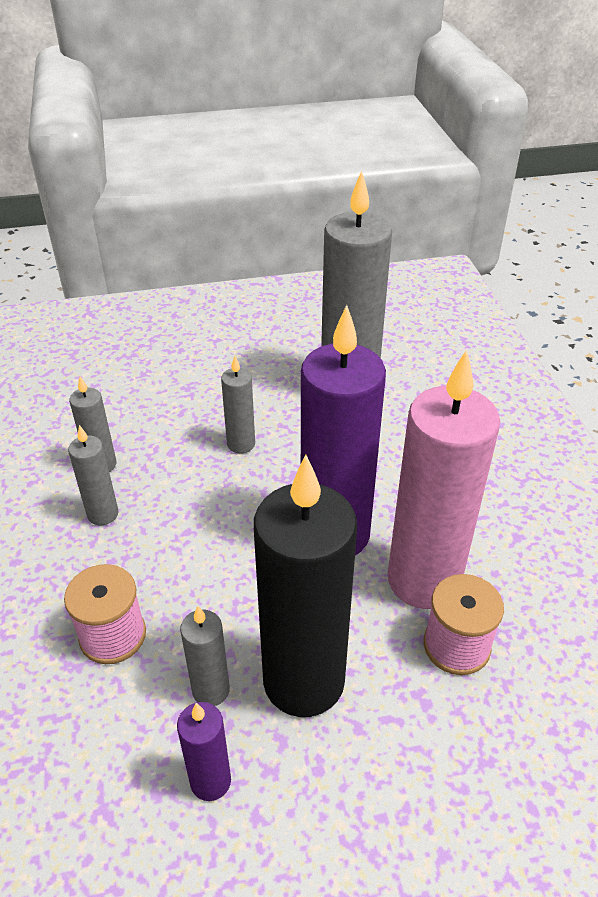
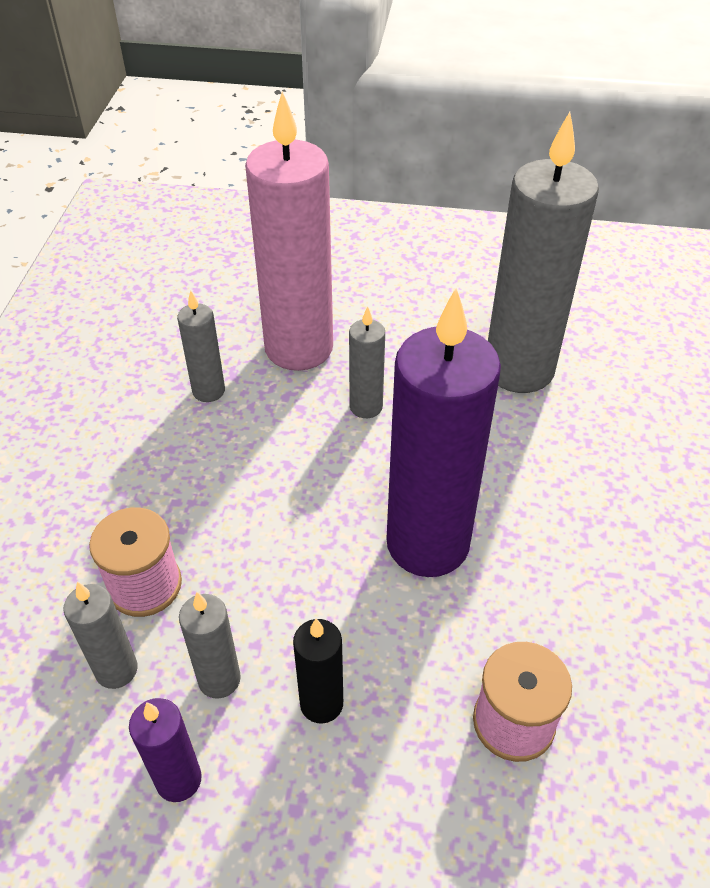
camera: 20 degrees right, 5 degrees up
grey candle [68,425,119,525] -> grey candle moved to [63,582,138,689]
black candle [254,455,357,717] -> black candle [293,619,343,724], size x0.46
pink candle [388,350,500,609] -> pink candle moved to [245,91,333,371]

